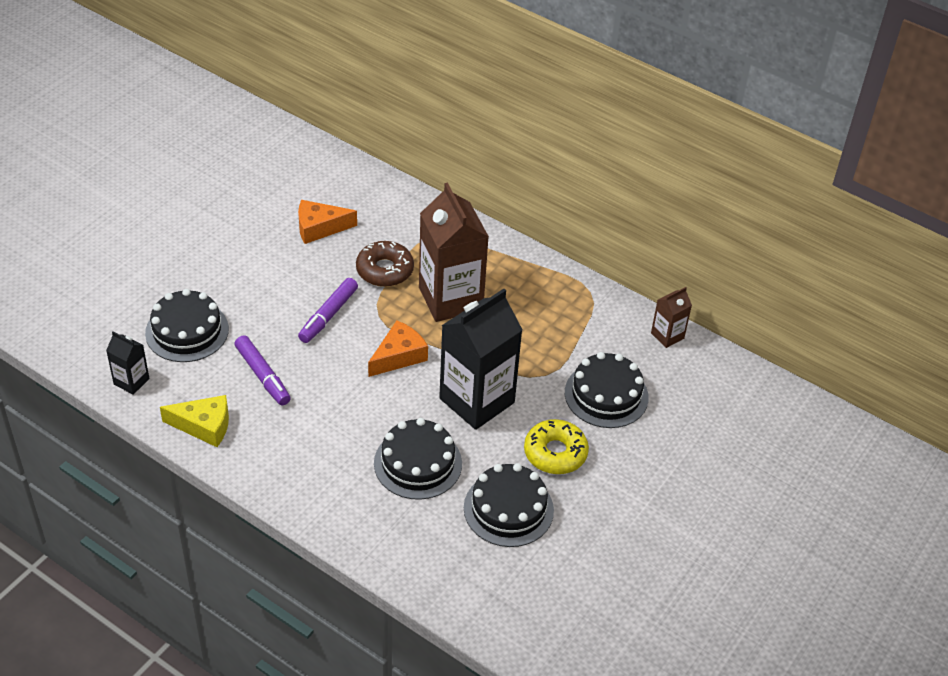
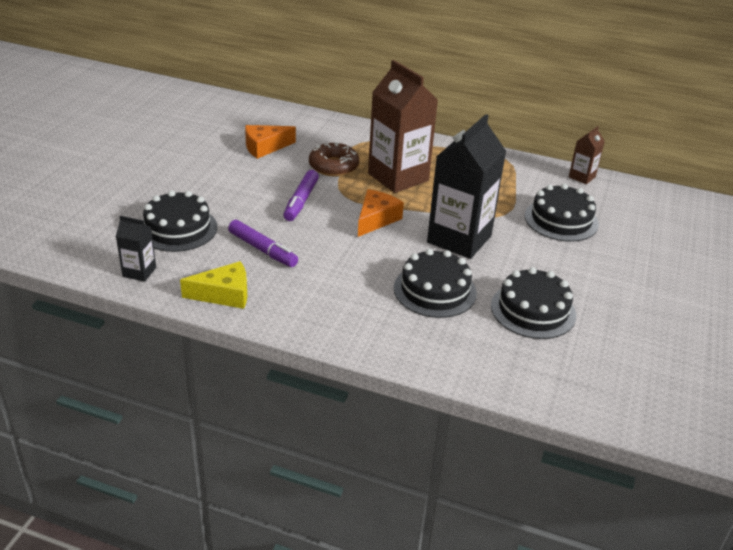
camera: 15 degrees left, 10 degrees down
yellow donut [524,419,589,474] -> none

